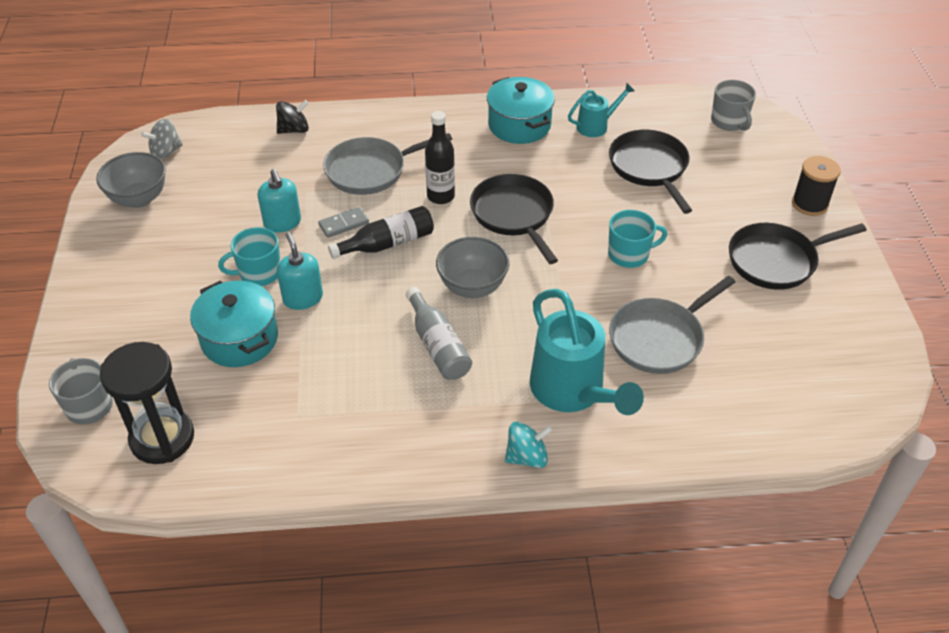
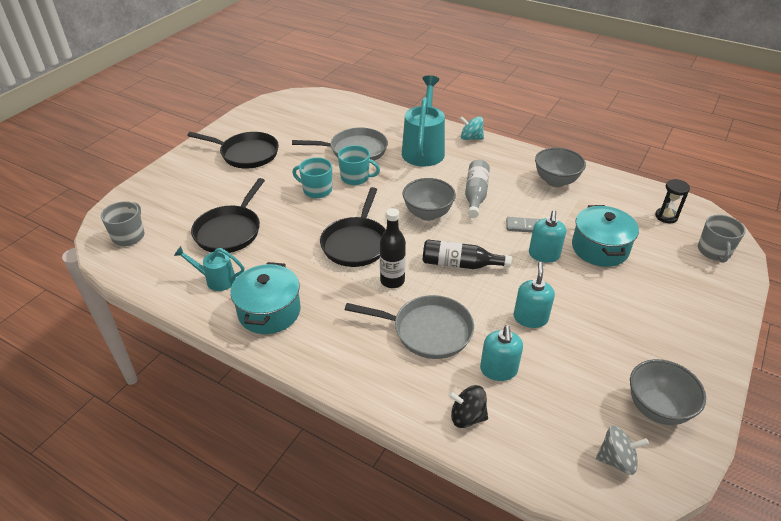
camera: 145 degrees left, 5 degrees down
black hourglass [100,342,194,464] -> black hourglass [655,179,690,223], size x0.54
turquoise mug [218,227,280,286] -> turquoise mug moved to [338,145,380,185]
grey domino [318,207,369,238] -> grey domino moved to [506,217,540,233]
black spool [792,156,841,216] -> none
none -> turquoise soap dispenser [480,325,523,381]
none -> grey bowl [535,147,586,187]

